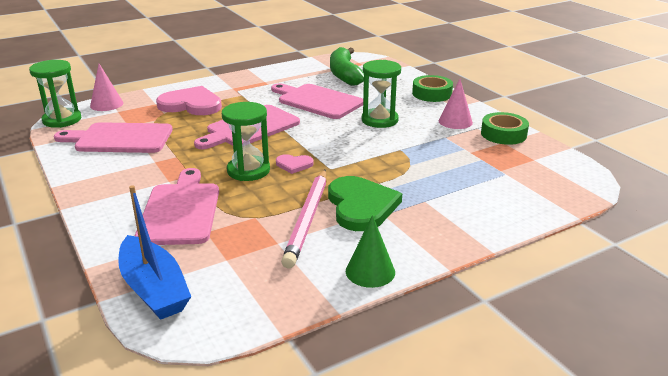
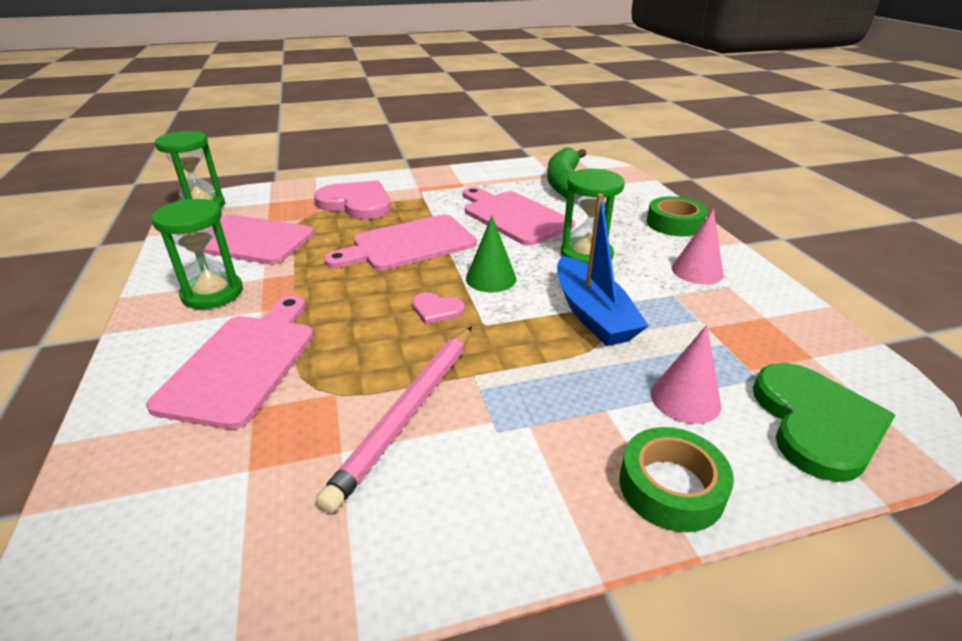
camera: 15 degrees right, 5 degrees up
pink cone [90,64,123,111] -> pink cone moved to [651,325,721,424]
blue boat [118,185,191,320] -> blue boat moved to [557,193,649,346]
green hourglass [222,102,270,181] -> green hourglass moved to [151,199,243,309]
green heart [328,176,402,231] -> green heart moved to [753,363,895,482]
green cone [346,215,395,288] -> green cone moved to [466,216,516,293]
green tape [481,112,529,145] -> green tape moved to [619,427,734,532]

